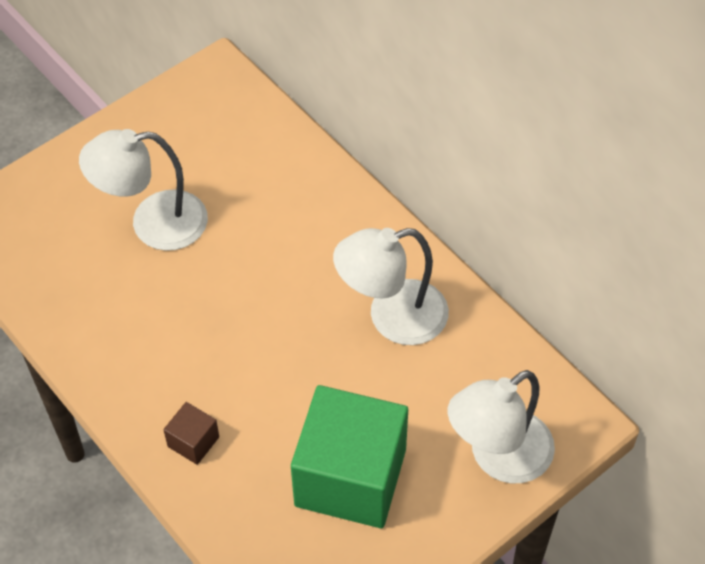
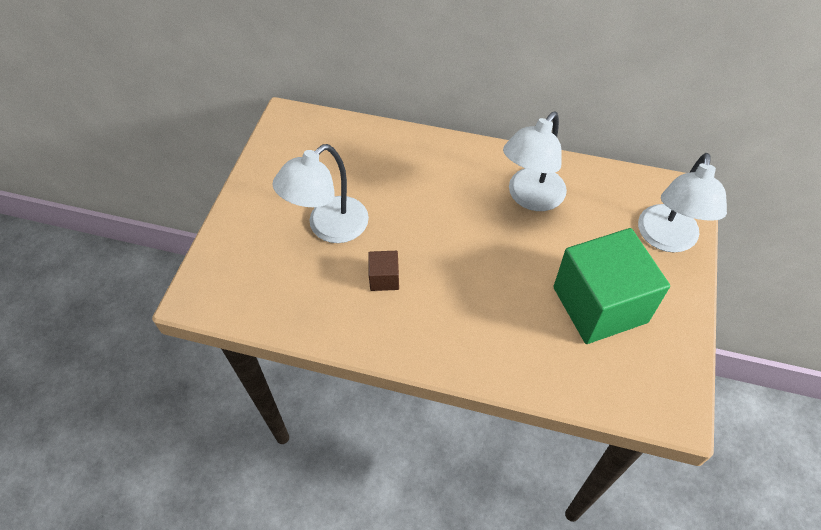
camera: 35 degrees left, 0 degrees up
brown cube [163,402,219,465] -> brown cube moved to [368,251,399,291]

